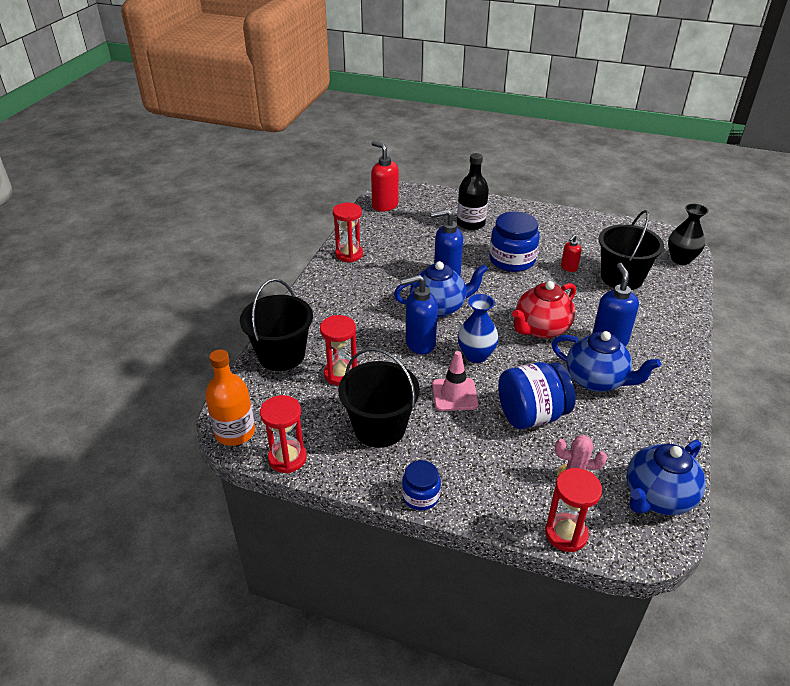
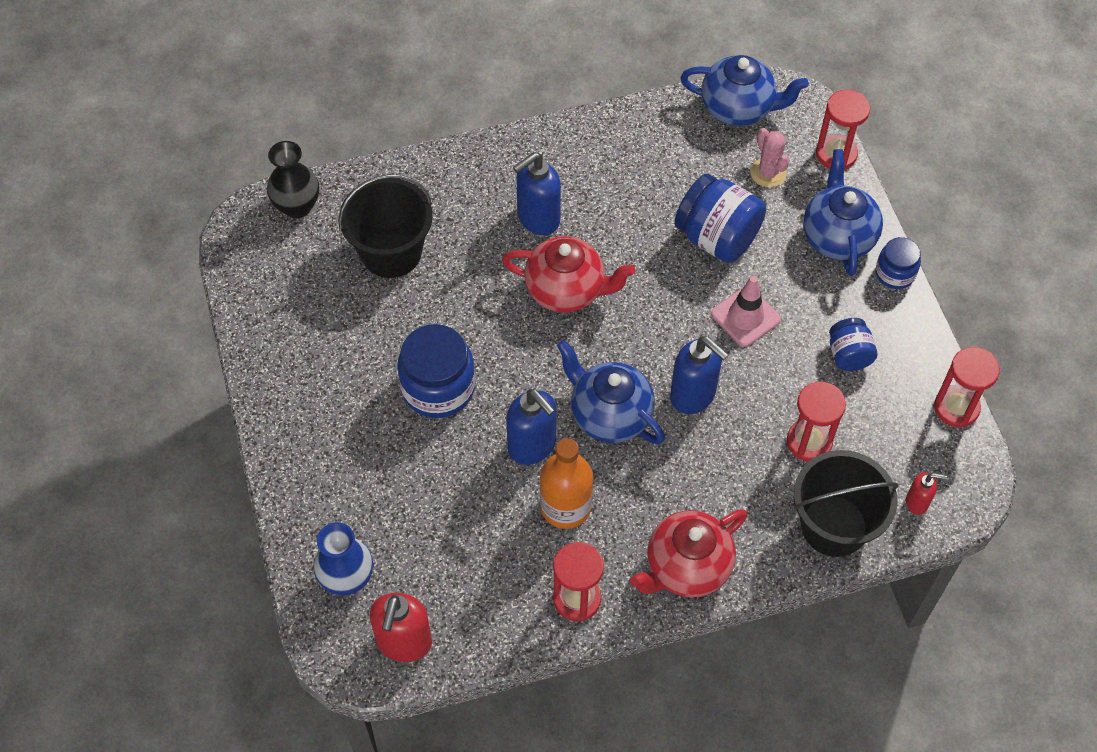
camera: 125 degrees left, 20 degrees up
orange bottle [205,349,255,446] -> orange bottle moved to [540,438,593,529]
black bucket [338,348,420,448] -> blue jar [829,318,877,371]
black bottle [457,153,489,230] -> none
blue vase [457,294,499,363] -> blue vase moved to [313,522,373,595]
blue teapot [552,331,661,392] -> blue teapot moved to [803,149,883,276]
red soap dispenser [561,234,582,272] -> red soap dispenser moved to [906,472,948,515]
none -> red teapot [630,509,747,597]

